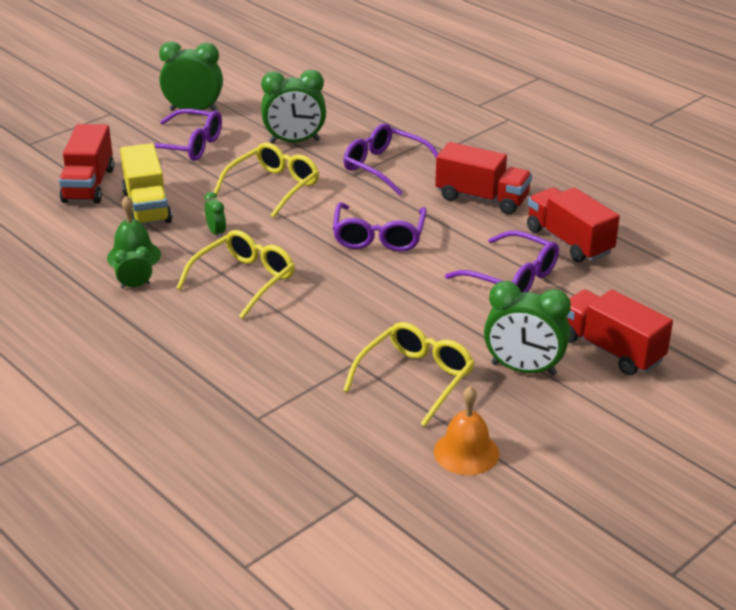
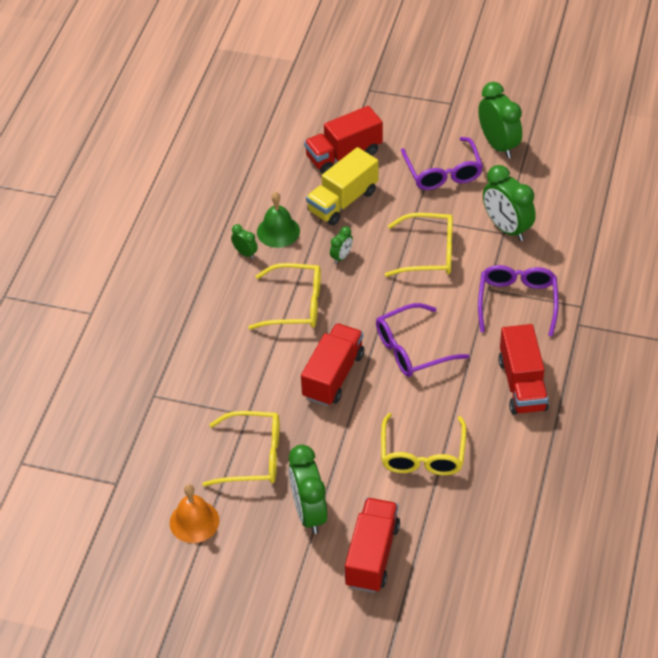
camera: 60 degrees right, 15 degrees up
purple glasses [445,230,559,292] -> yellow glasses [381,413,467,475]
red truck [527,187,620,262] -> red truck moved to [301,323,364,406]

